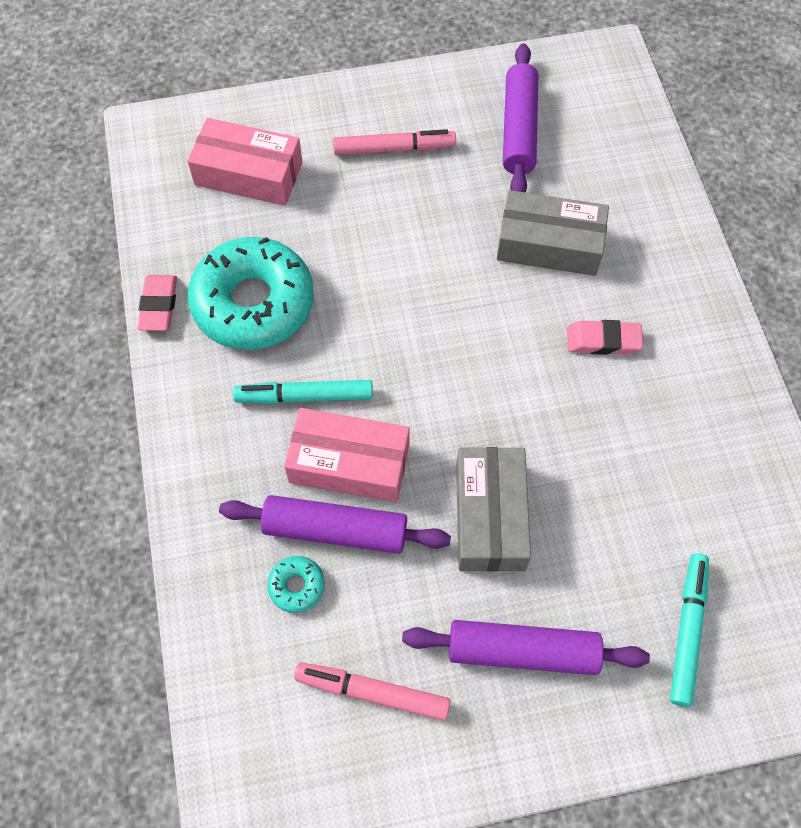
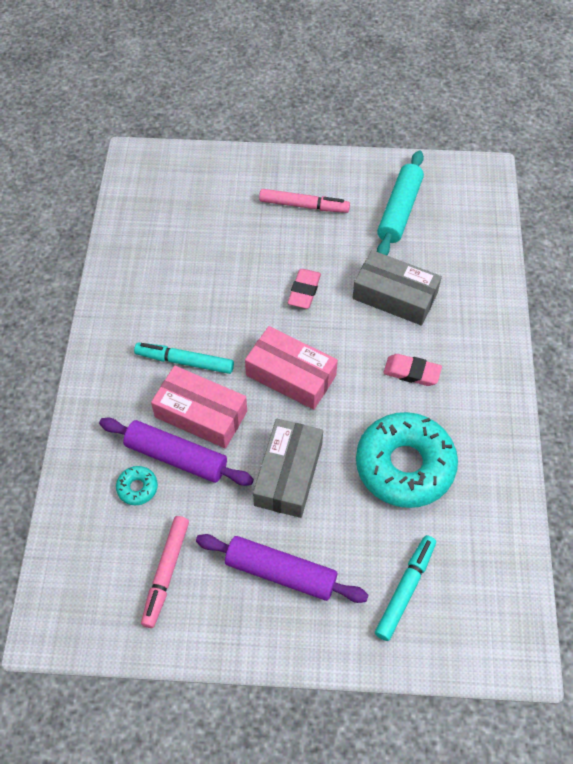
camera: 15 degrees right, 5 degrees down
pink eraser [137,275,177,331] -> pink eraser moved to [288,269,321,309]
pink box [187,118,303,206] -> pink box moved to [245,326,338,410]
turquoise donut [188,237,314,350] -> turquoise donut moved to [356,412,458,508]
pink marker [294,662,451,721] -> pink marker turned 105 degrees counterclockwise [141,516,189,628]
purple rolling pin [503,43,538,192] -> turquoise rolling pin [377,150,424,255]

